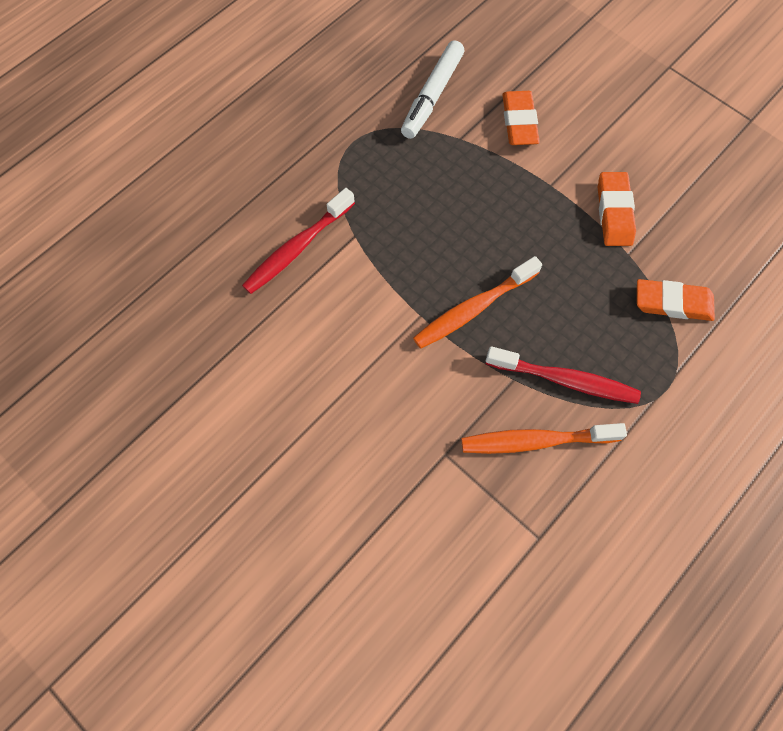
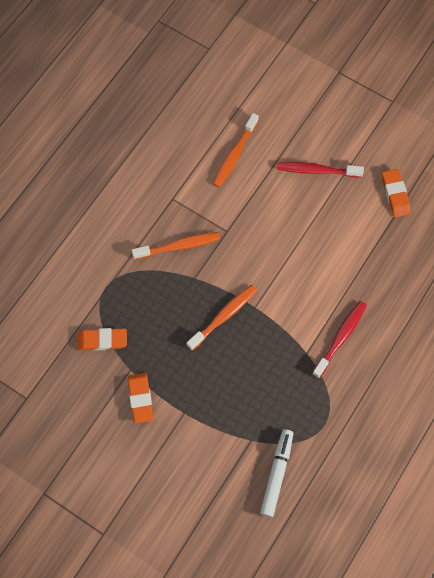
camera: 170 degrees right, 0 degrees up
red toothbrush [486,346,641,404] -> red toothbrush moved to [276,162,364,177]
orange eraser [502,91,540,145] -> orange eraser moved to [382,169,411,217]
none -> orange toothbrush [213,113,259,188]

